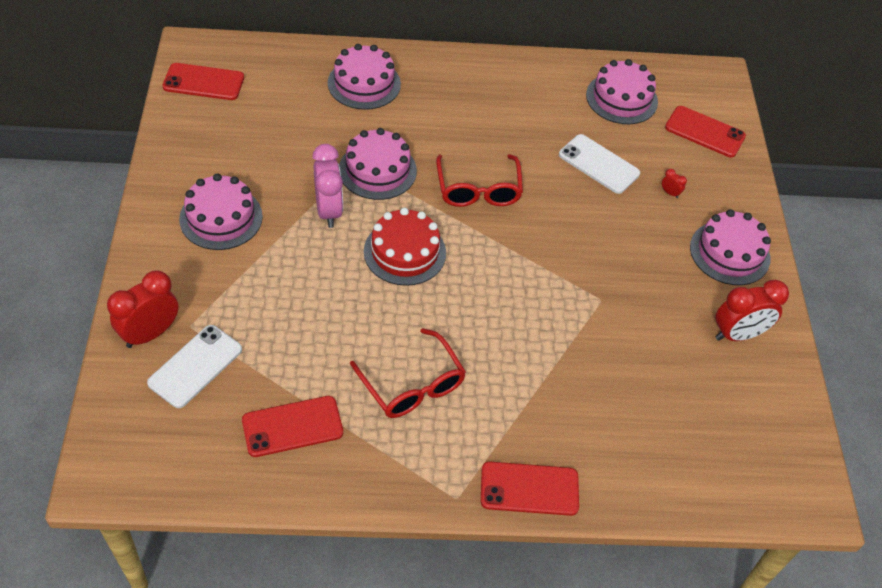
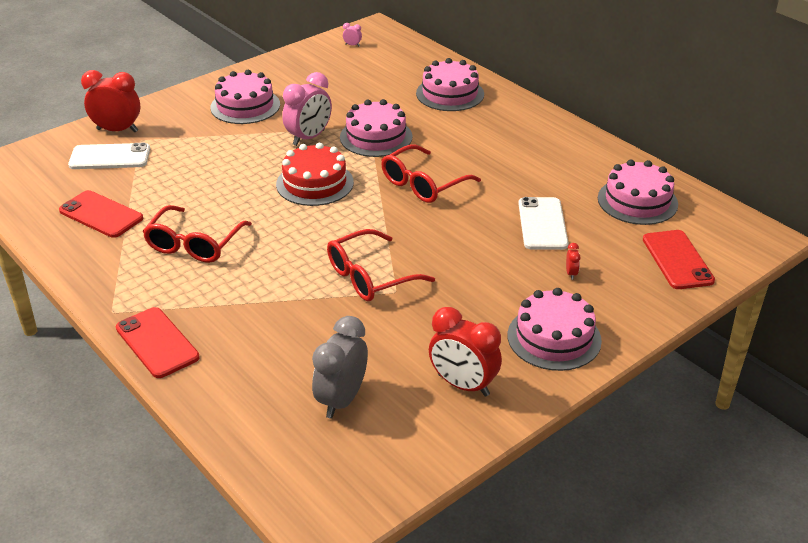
camera: 55 degrees right, 15 degrees down
red phone [162,63,244,100] -> pink clock [343,23,362,47]
none -> grey clock [312,316,368,419]
none -> red glasses [327,229,435,301]

